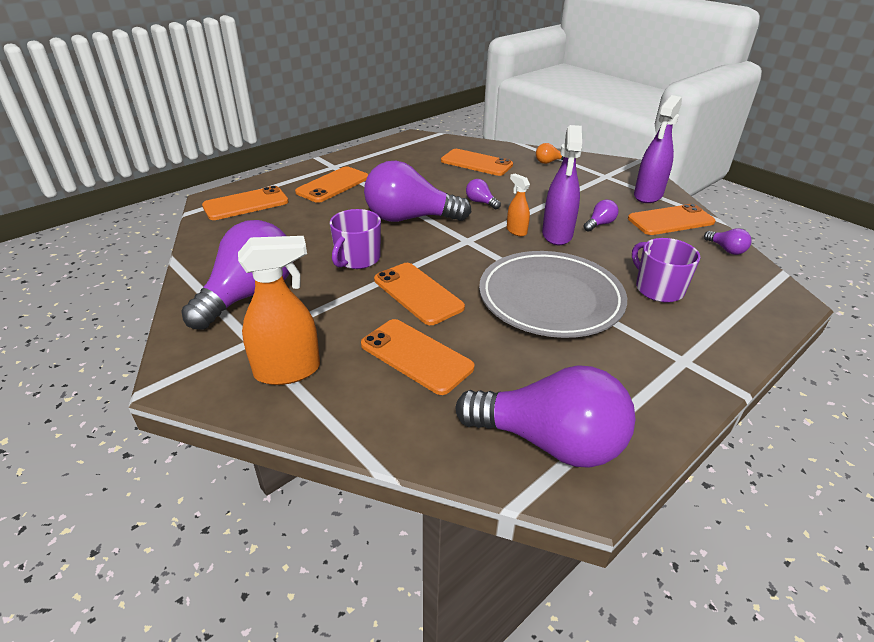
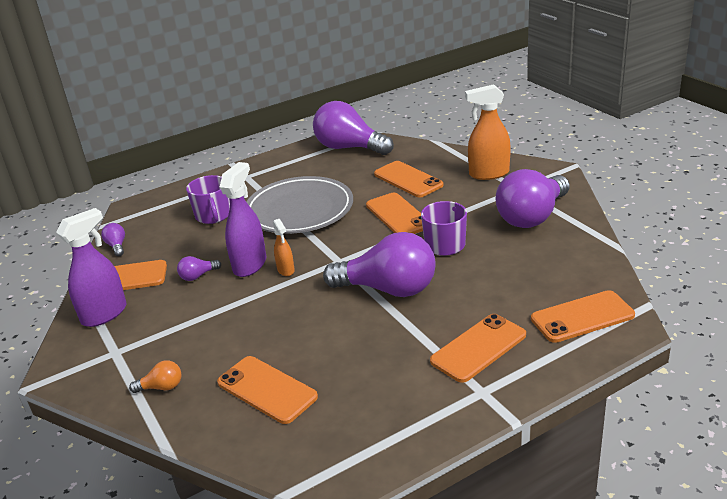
camera: 165 degrees left, 5 degrees down
purple light bulb [466,179,501,209] -> none

